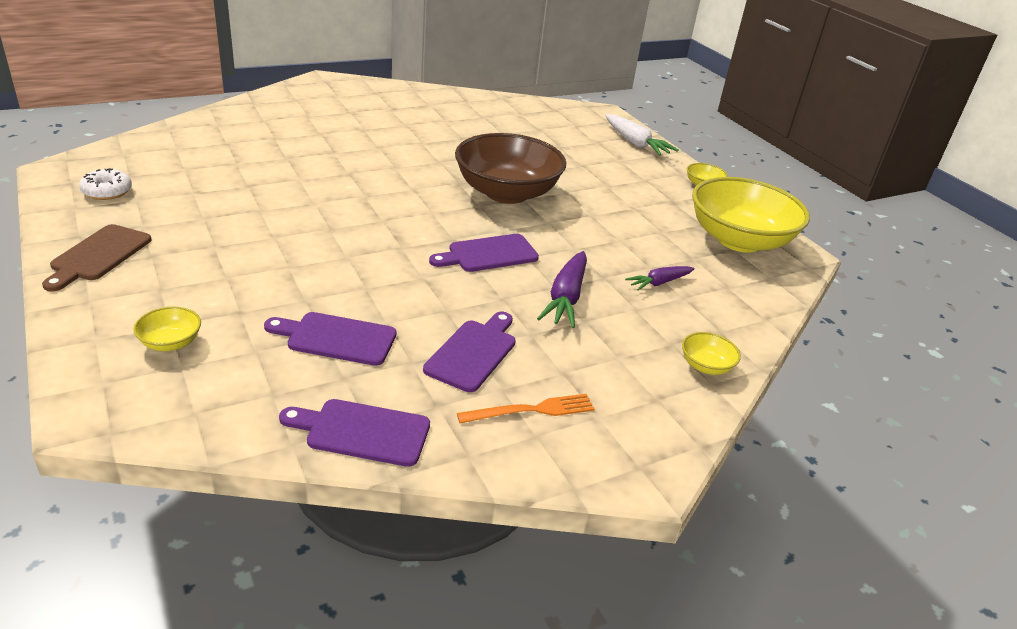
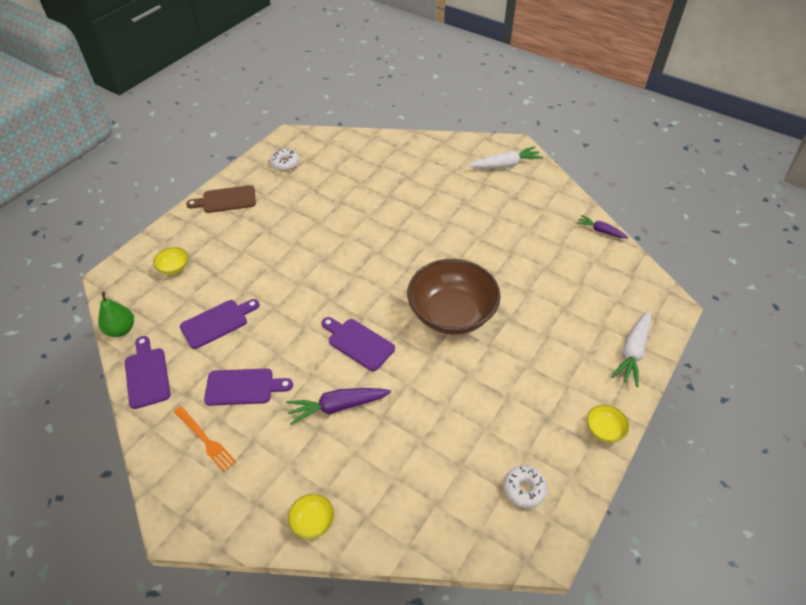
camera: 65 degrees right, 15 degrees up
purple cutting board [264,312,397,366] -> purple cutting board turned 75 degrees clockwise [180,299,260,349]
purple carrot [625,266,695,291] -> purple carrot moved to [577,215,629,238]
yellow bowl [692,177,810,253] -> white donut [504,466,547,508]
none -> green pear [98,291,134,337]
none -> white carrot [468,146,543,169]

